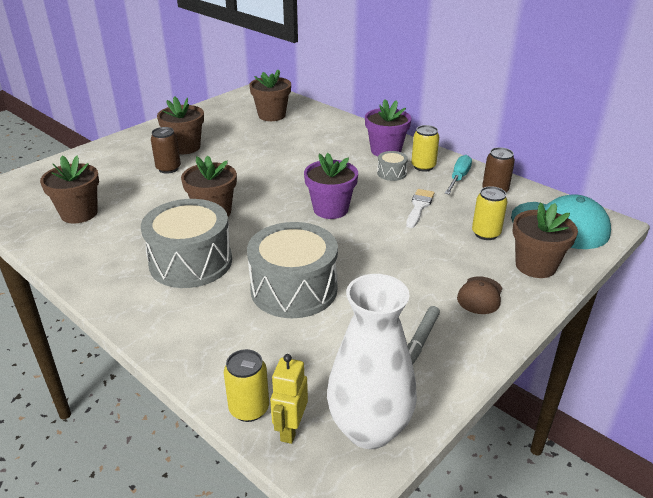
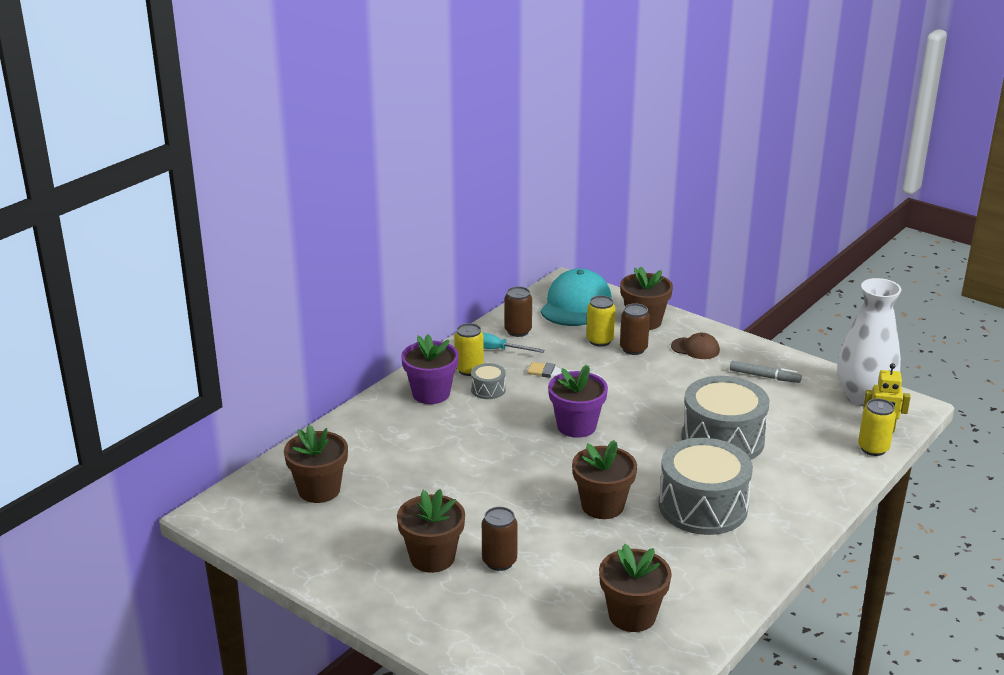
camera: 95 degrees left, 5 degrees down
none -> brown can [620,303,650,355]

